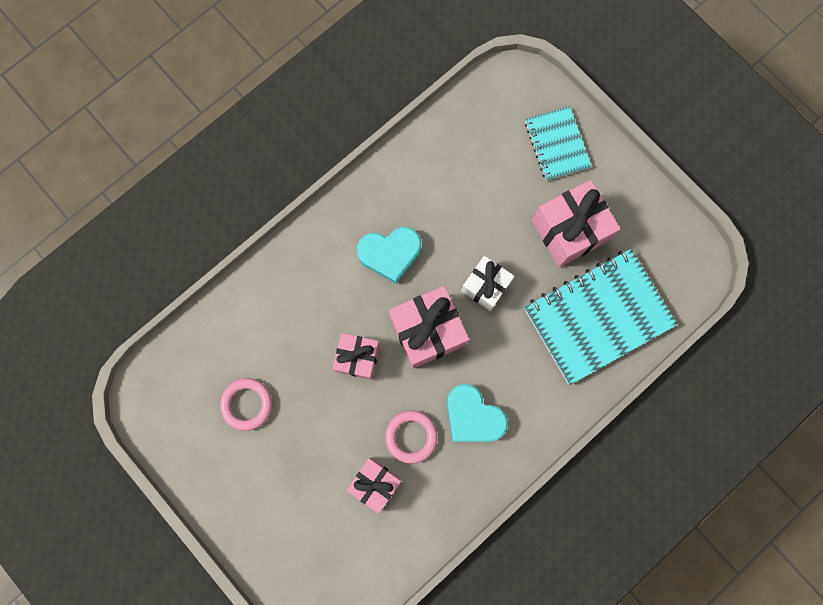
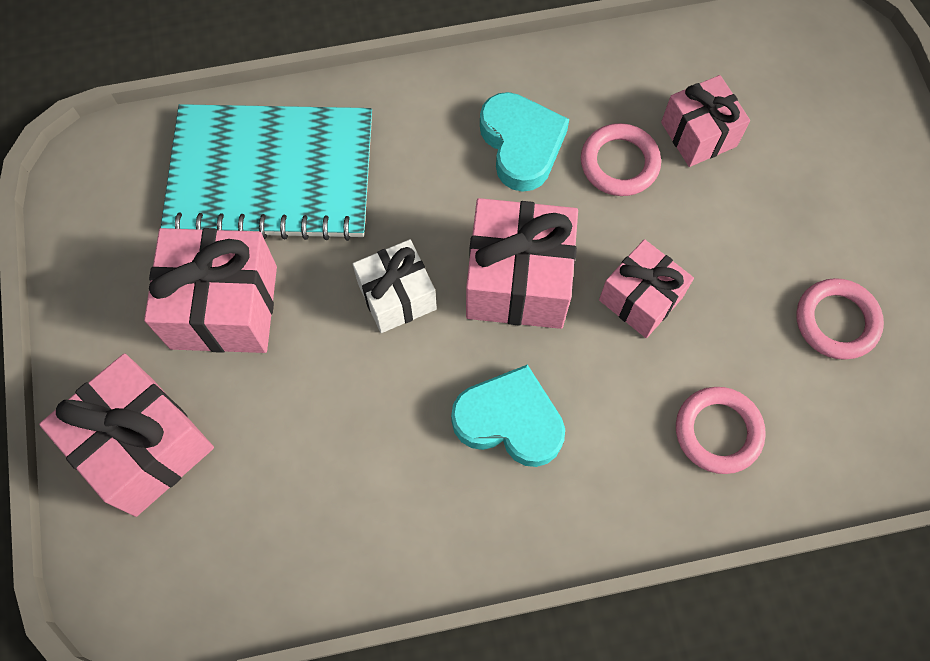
camera: 150 degrees left, 10 degrees down
turquoise notebook [525,106,592,181] -> pink gift [39,353,214,517]
none -> pink ring [676,387,766,474]

